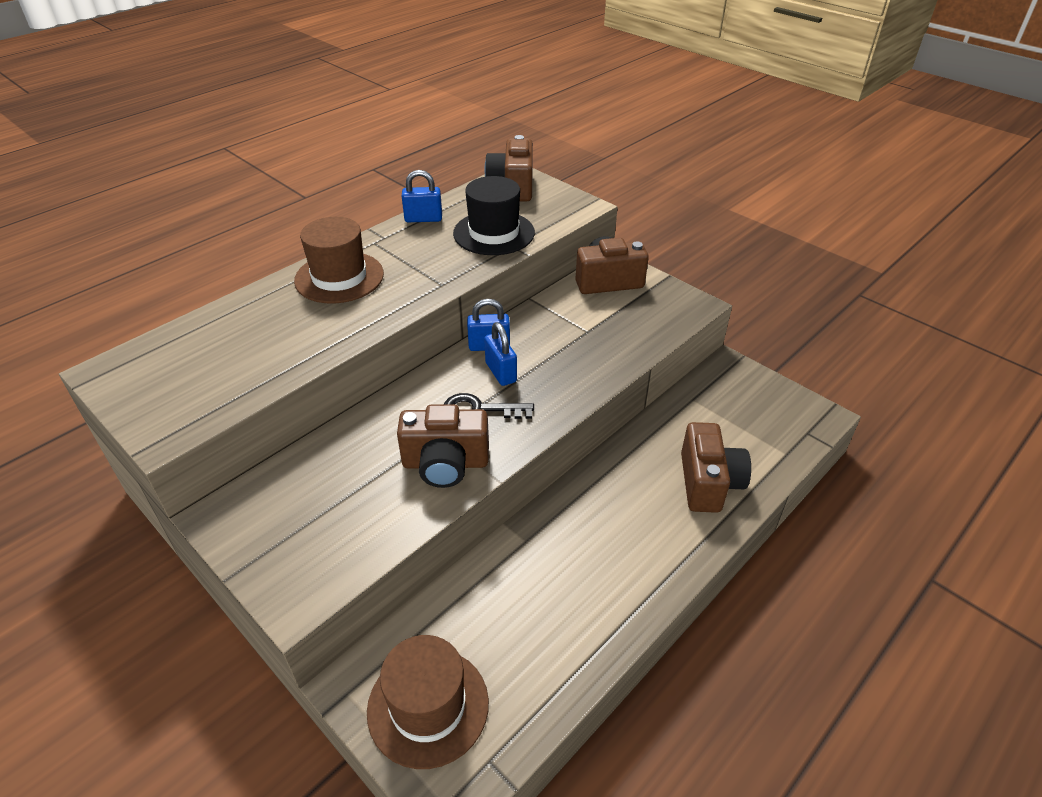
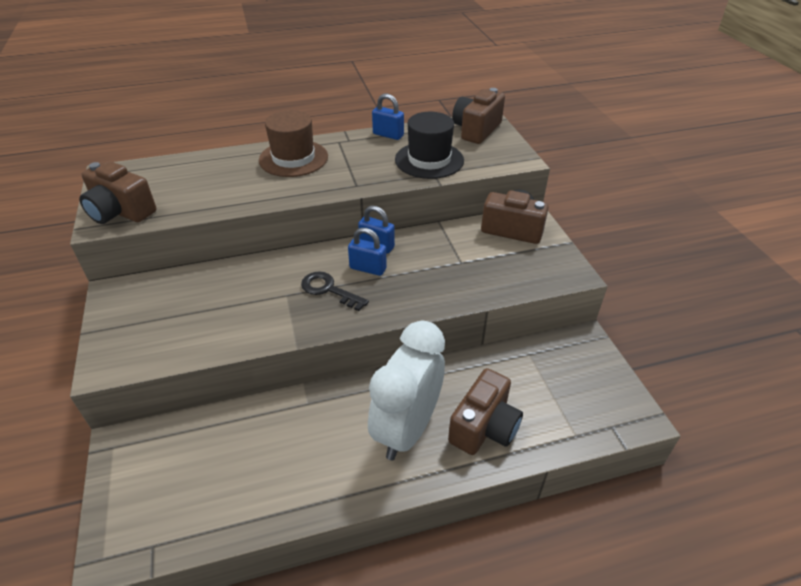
camera: 30 degrees right, 0 degrees up
brown hat [367,635,489,769] -> none
brown camera [397,404,489,488] -> brown camera moved to [79,161,156,224]
blue padlock [484,322,517,386] -> blue padlock turned 75 degrees counterclockwise [348,228,387,276]
none -> white clock [368,321,445,460]

